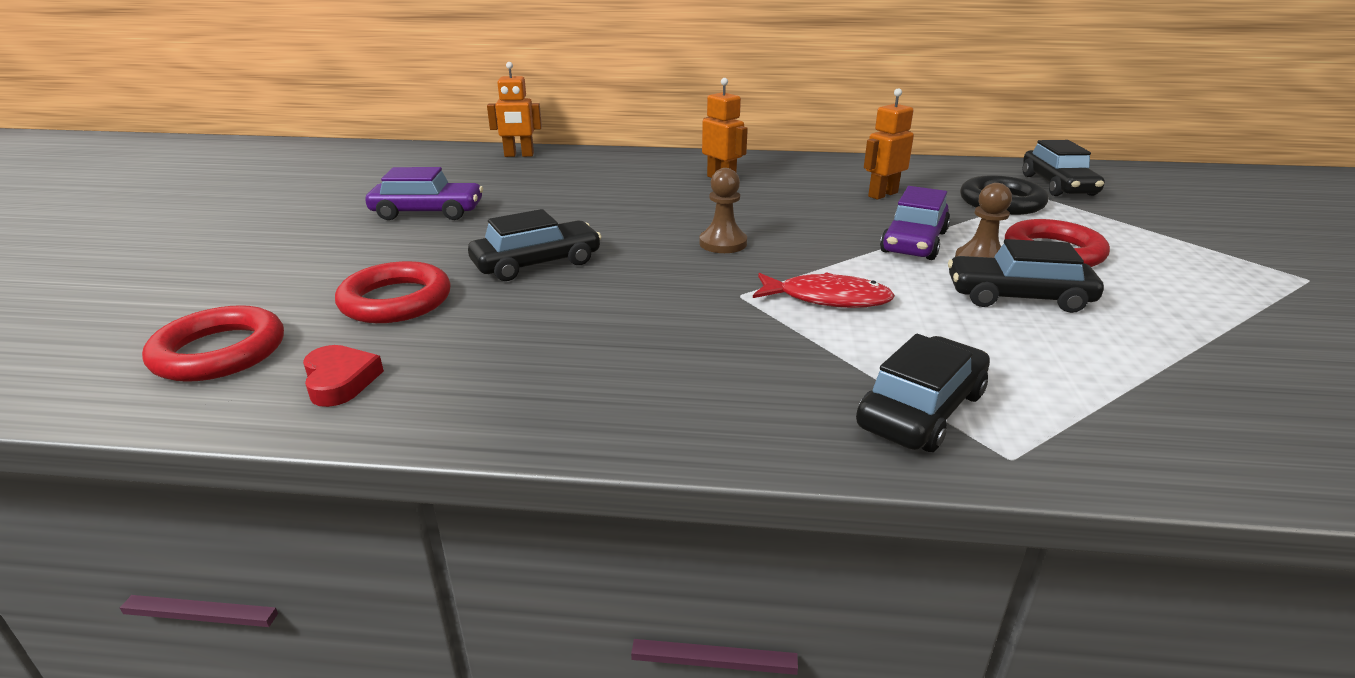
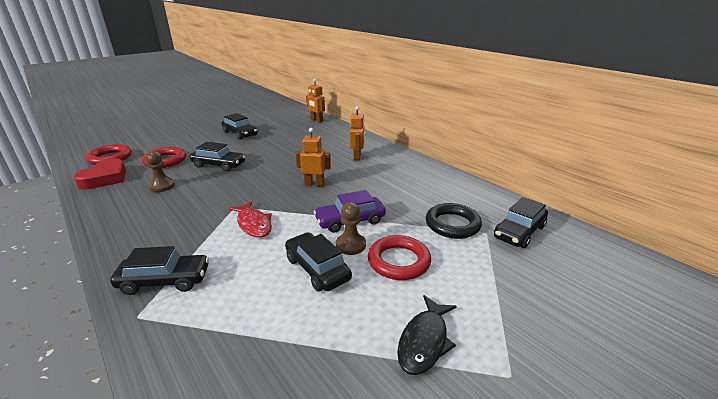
camera: 45 degrees right, 0 degrees up
red heart [303,345,384,407] -> red heart [73,158,126,189], size x1.64
purple car [365,167,483,220] -> black car [221,113,258,140]
brown pawn [699,168,747,253] -> brown pawn moved to [146,151,175,192]
orange robot [864,88,914,200] -> orange robot moved to [296,128,331,186]
none -> black fish [397,295,457,375]

